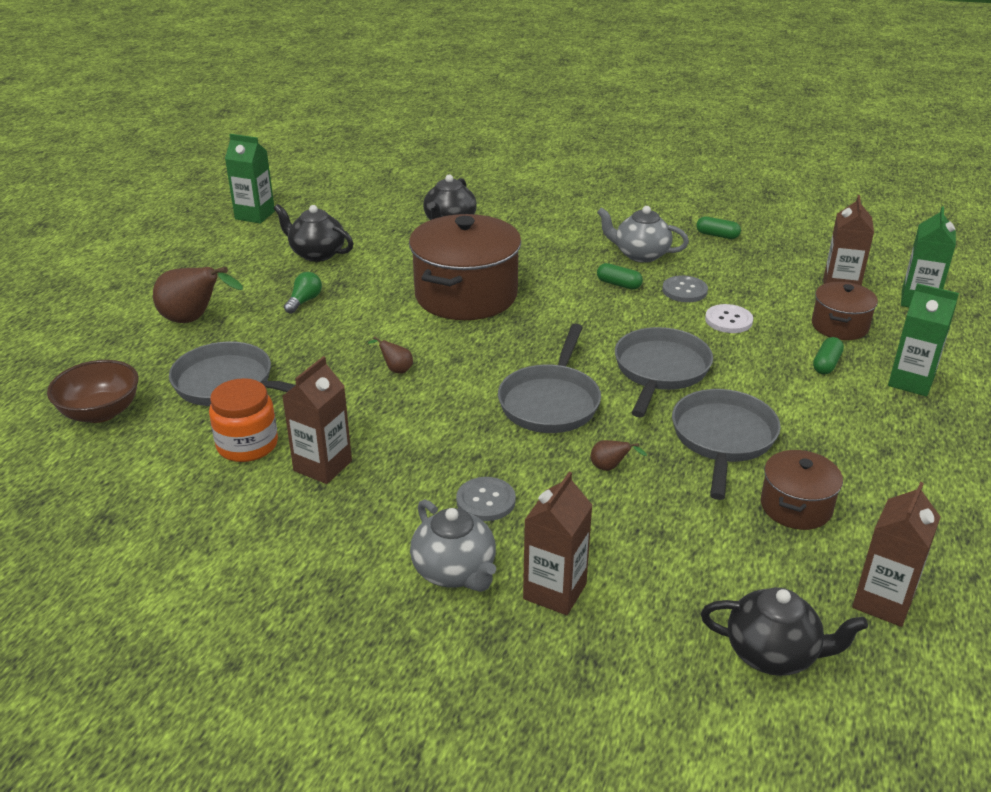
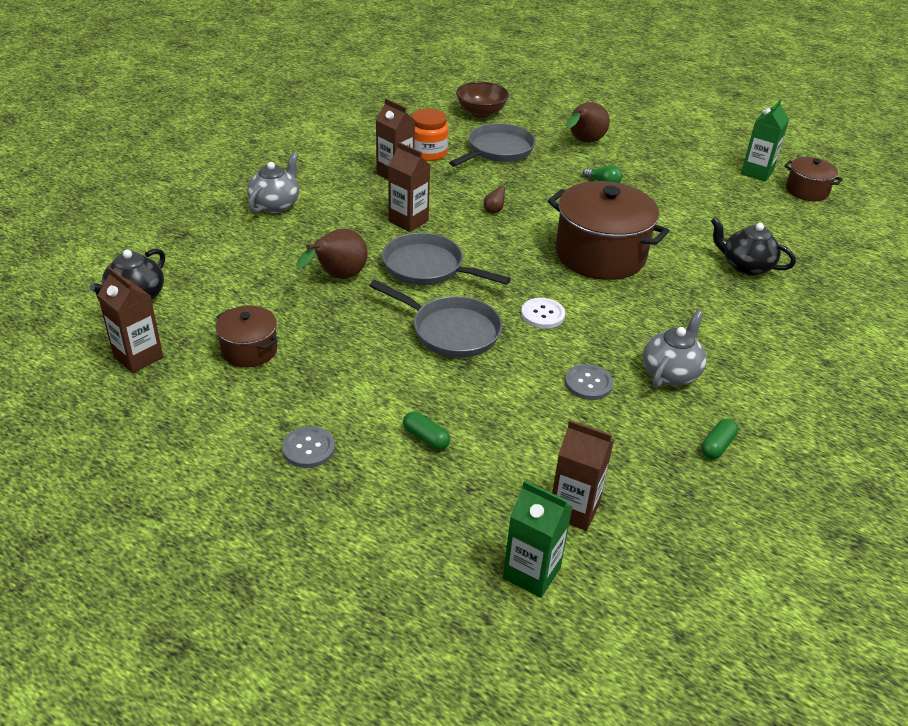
camera: 100 degrees right, 5 degrees up
black teapot [274,204,353,262] -> none
grey teapot [410,499,496,592] -> grey teapot turned 135 degrees clockwise [247,152,299,213]
grey button [456,477,516,521] -> grey button moved to [282,426,335,468]
brown carton [523,472,592,615] -> brown carton moved to [388,142,430,232]
brown pear [590,440,647,471] -> brown pear [296,229,368,279], size x2.17
green capsule [597,263,643,290] -> none
grey pan [672,389,781,500] -> none
white button [705,304,753,333] -> white button moved to [521,298,565,329]
brown pot [812,282,878,340] -> brown pot moved to [784,157,843,201]
green carton [888,283,959,396] -> none

